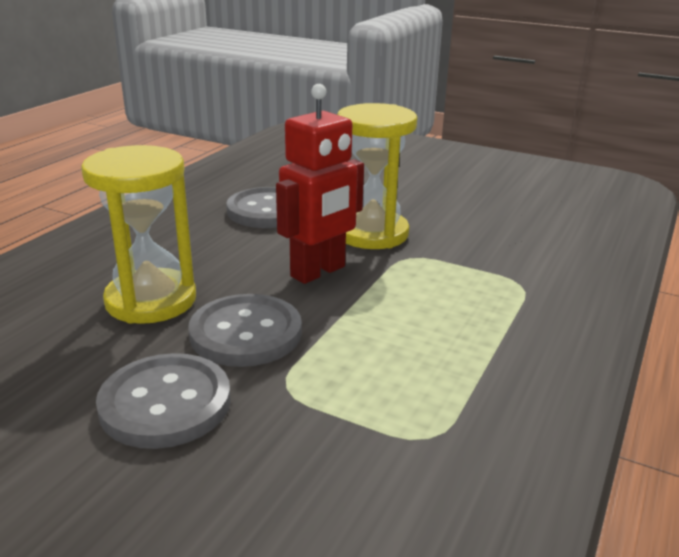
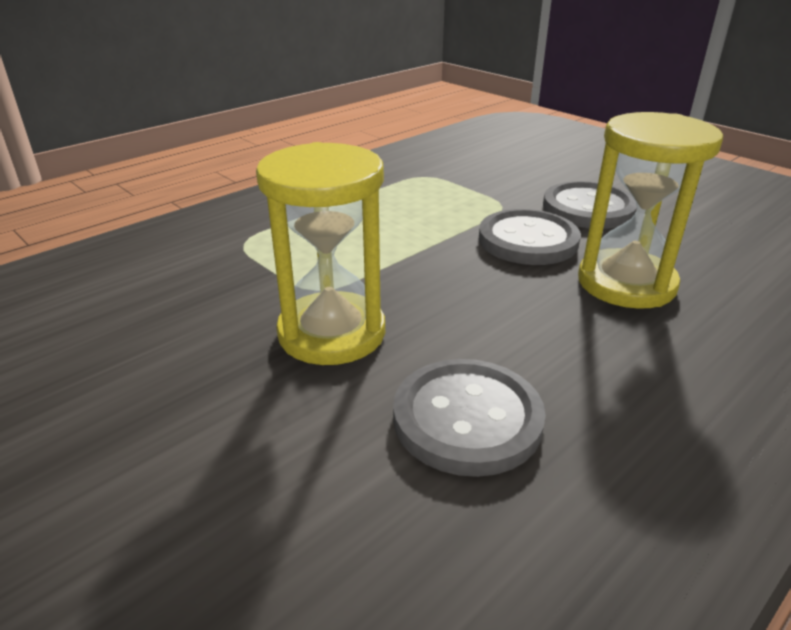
camera: 160 degrees left, 5 degrees up
red robot [276,84,364,284] -> none

